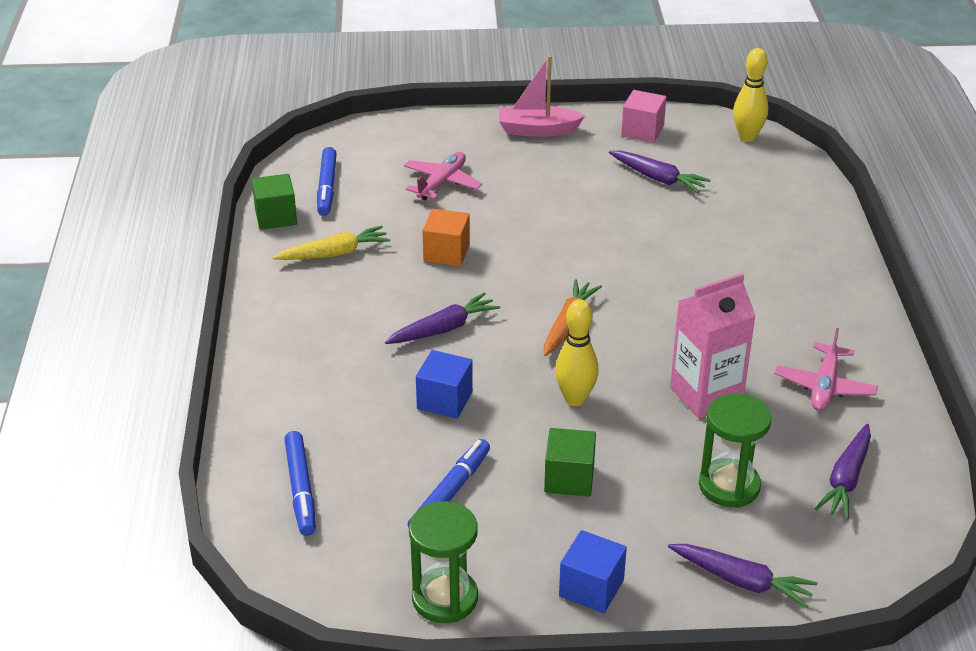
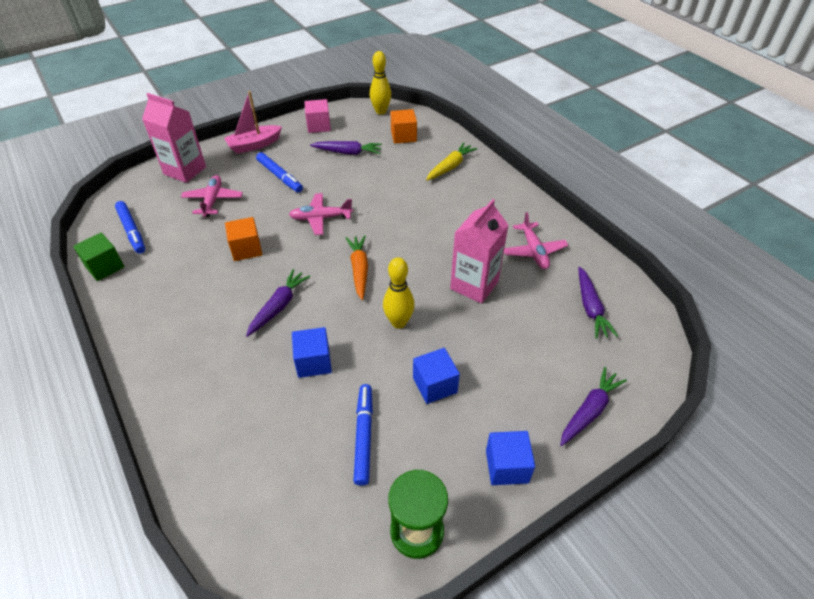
camera: 30 degrees left, 10 degrees up
yellow carrot [273,225,390,260] -> yellow carrot moved to [426,142,477,181]
blue marker [284,431,316,536] -> blue marker moved to [256,152,303,192]
green cube [544,428,596,496] -> blue cube [413,348,460,404]
purple carrot [668,544,817,608] -> purple carrot turned 45 degrees counterclockwise [560,367,627,446]
green hourglass [699,393,771,508] -> none
none -> pink carton [142,93,206,183]
none -> pink plane [289,193,353,235]
none -> orange cube [391,109,417,144]

